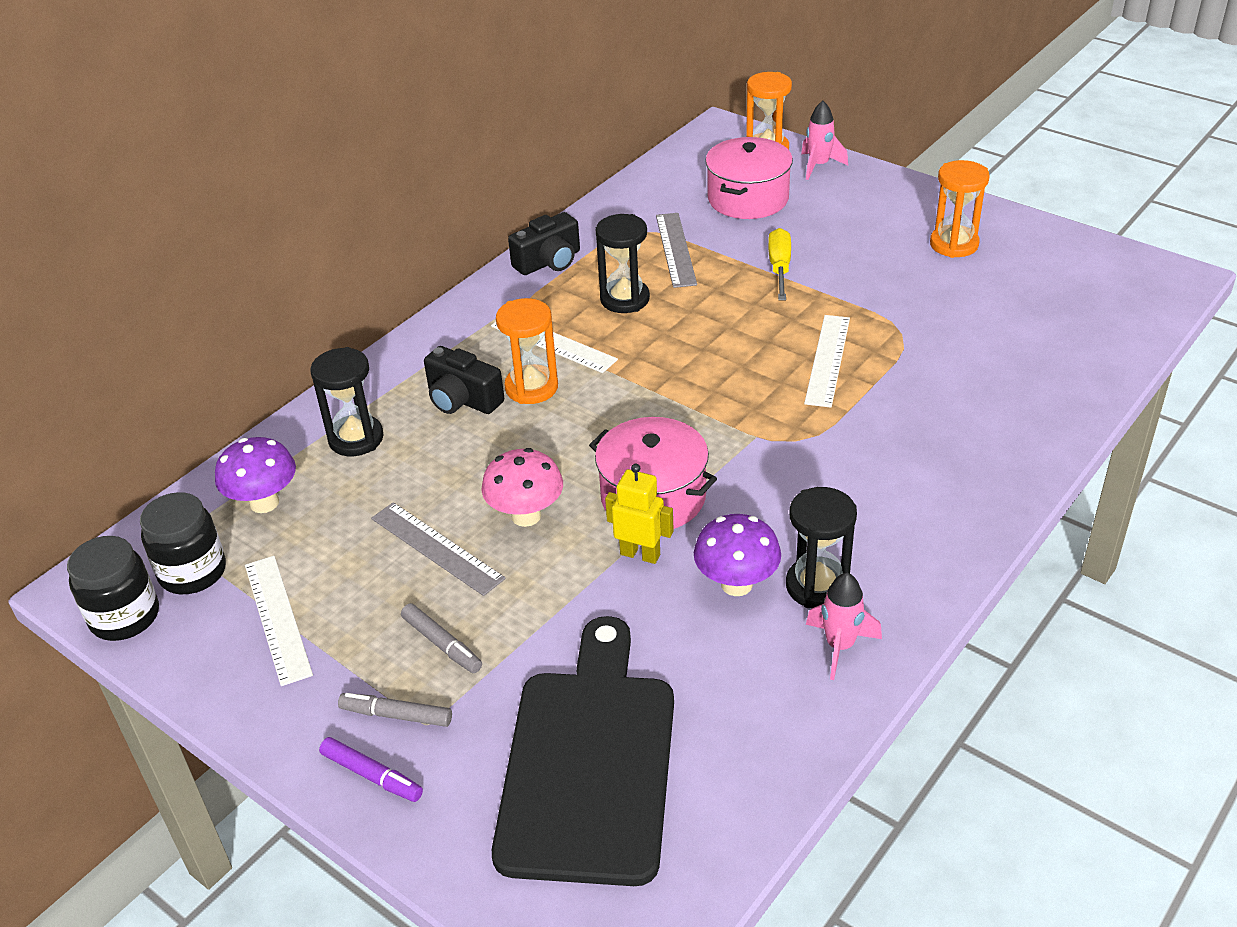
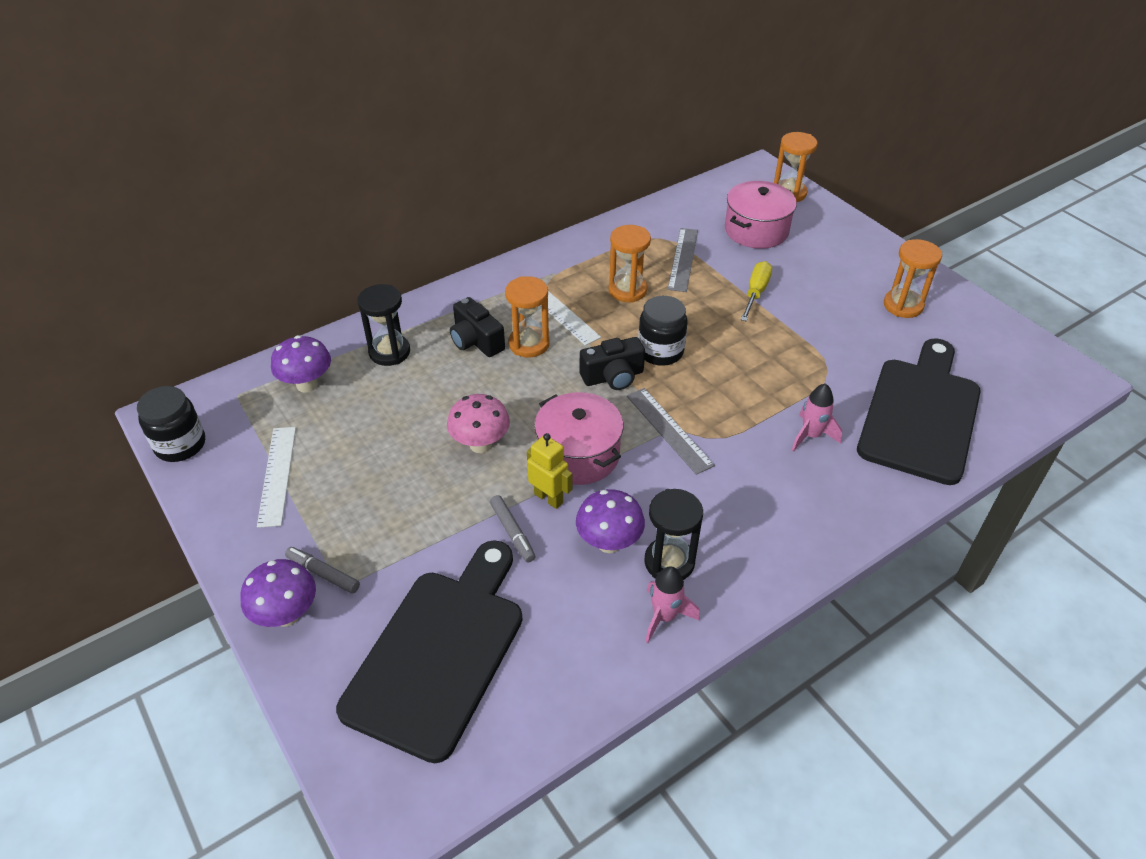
camera: 15 degrees right, 5 degrees up
black jar [140,492,226,594] -> black jar moved to [638,296,687,366]
purple marker [319,737,423,802] -> purple mushroom [240,559,316,627]
grey ruler [371,502,506,596] -> grey ruler moved to [627,388,715,475]
grey marker [401,603,482,673] -> grey marker moved to [490,495,536,562]
black camera [508,212,580,275] -> black camera moved to [580,337,645,390]
black hourglass [596,214,650,313] -> orange hourglass [609,225,651,303]
pink rocket [801,101,848,180] -> pink rocket moved to [792,383,842,452]
white ruler [804,315,850,408] -> none
none -> black cutting board [857,338,981,485]

